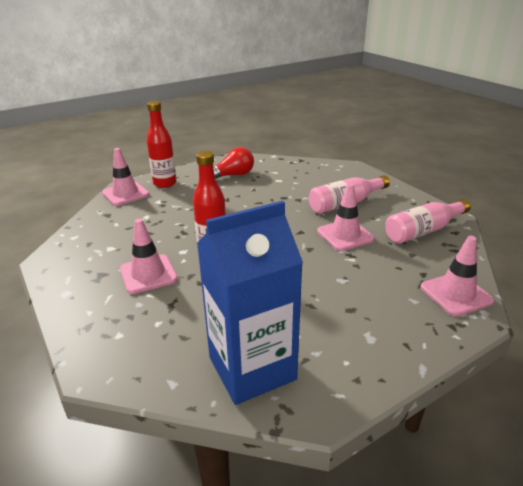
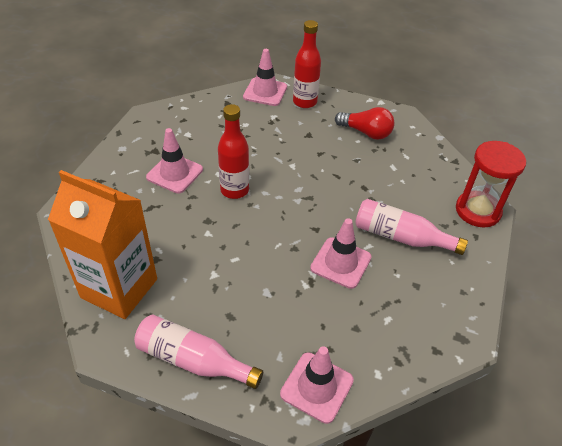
camera: 50 degrees right, 15 degrees up
blue carton [197,201,303,405] -> orange carton [48,170,157,319]
pink bottle [385,199,471,244] -> pink bottle moved to [134,315,263,389]
none -> red hourglass [456,141,526,228]

